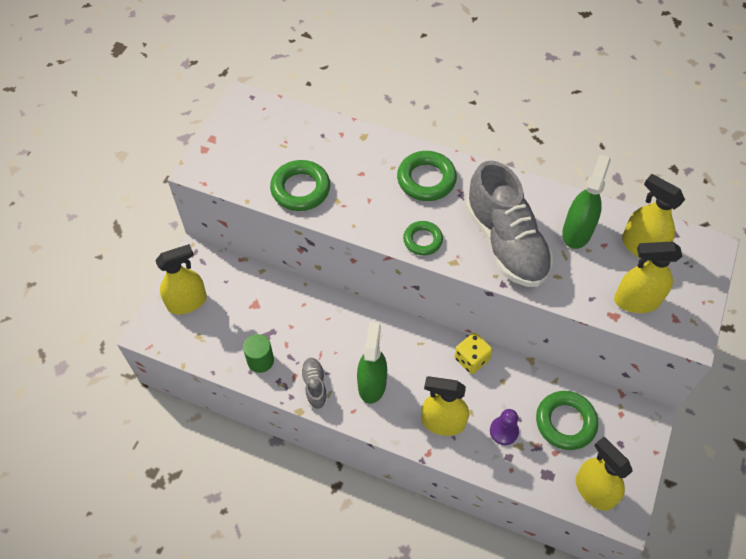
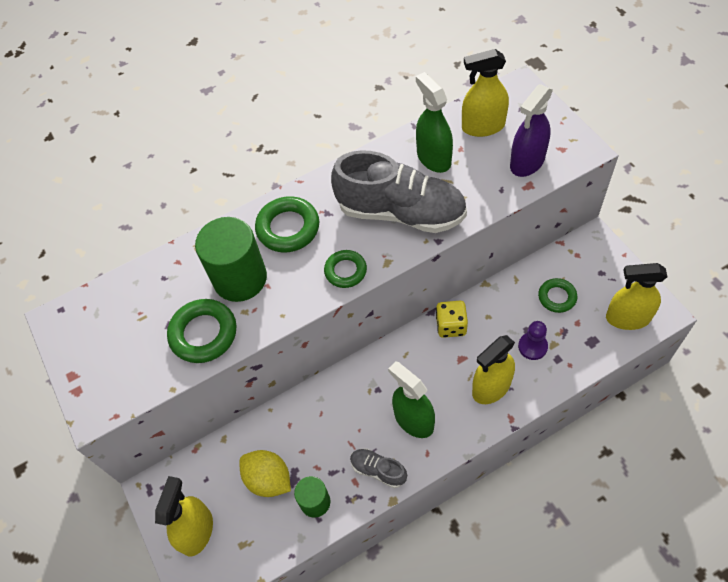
camera: 45 degrees left, 0 degrees up
green ring [536,391,598,450] -> green ring [538,278,577,313], size x0.64
yellow spray bottle [614,242,683,313] -> purple spray bottle [510,84,553,177]
none -> green cylinder [195,217,267,302]
none -> yellow lemon [239,450,291,497]

